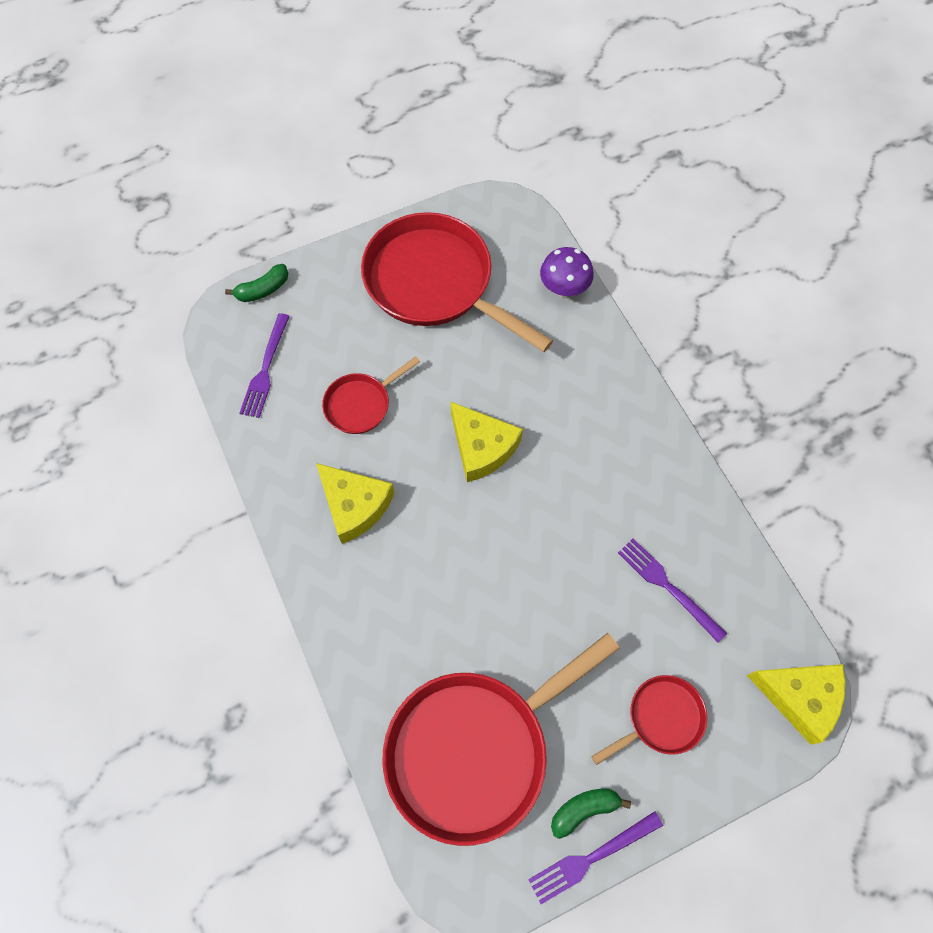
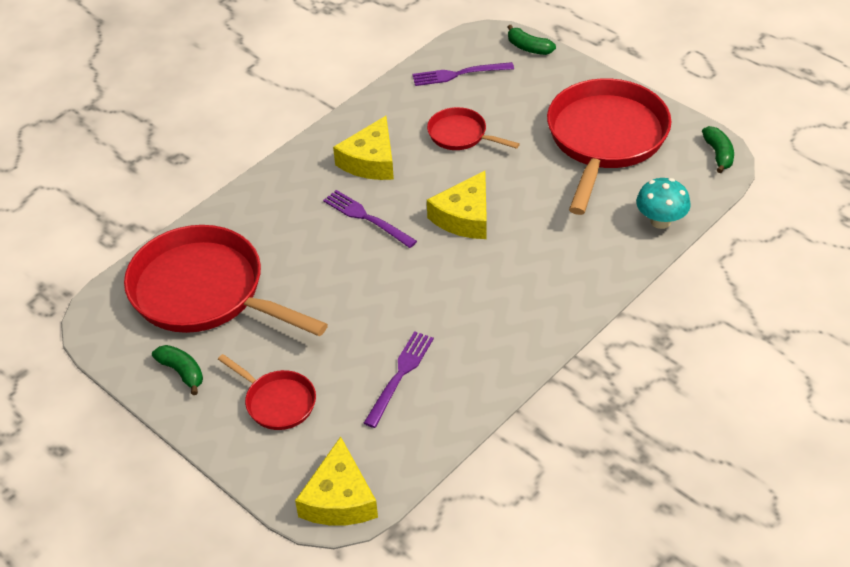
camera: 70 degrees right, 20 degrees down
purple fork [528,811,663,904] -> purple fork moved to [323,190,417,248]
purple mushroom [540,247,594,297] -> turquoise mushroom [636,178,691,229]
none -> green banana [702,126,734,173]

